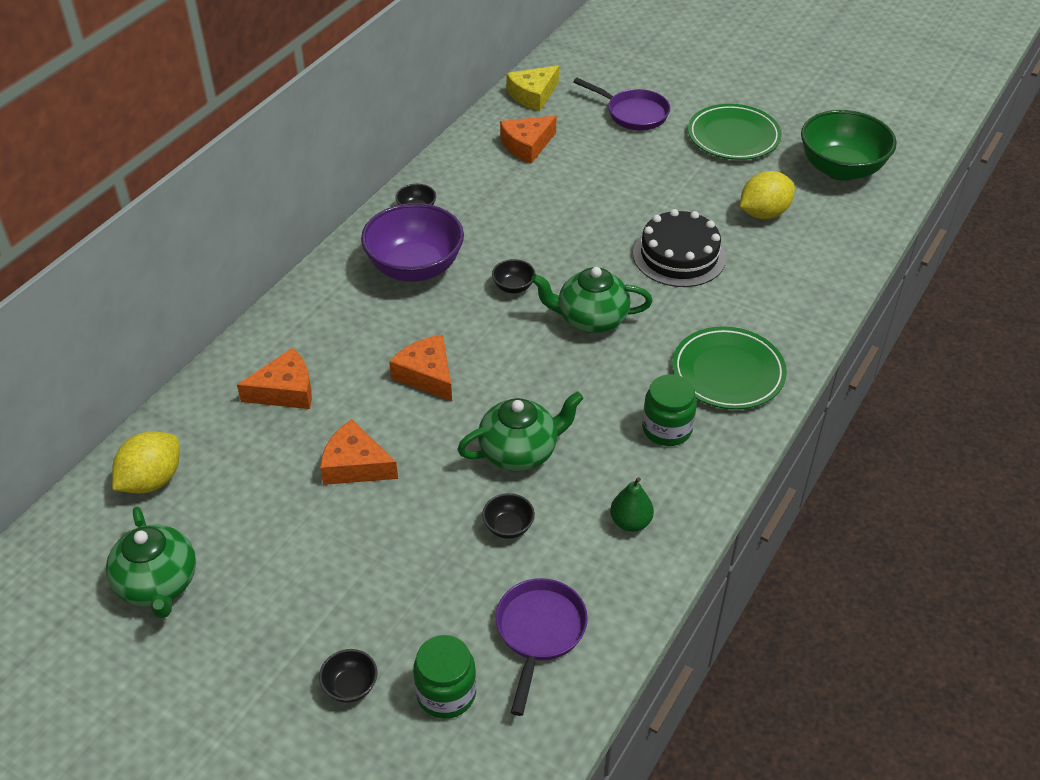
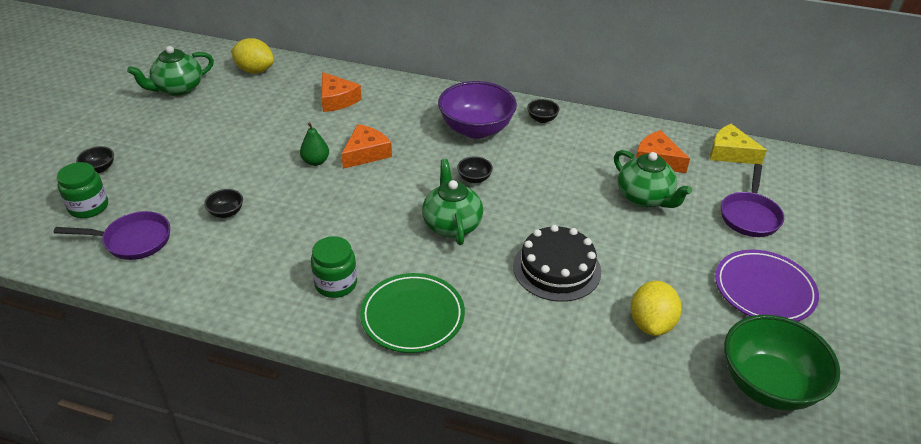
camera: 75 degrees right, 5 degrees down
orange cheese [320,419,398,485] -> none
green teapot [457,391,584,471] -> green teapot moved to [614,150,692,208]
green pear [610,477,654,532] -> green pear moved to [300,122,329,166]
green plate [688,104,782,160] -> purple plate [715,250,819,321]
yellow lemon [740,171,795,219] -> yellow lemon turned 60 degrees clockwise [631,281,682,336]

